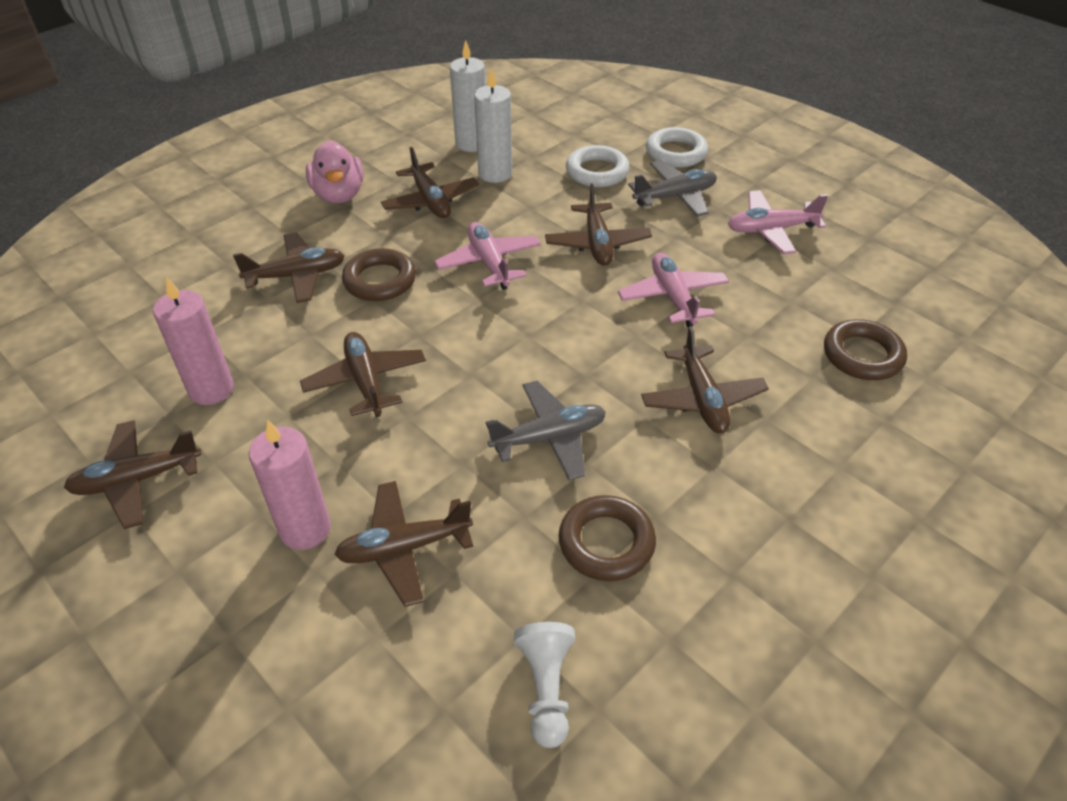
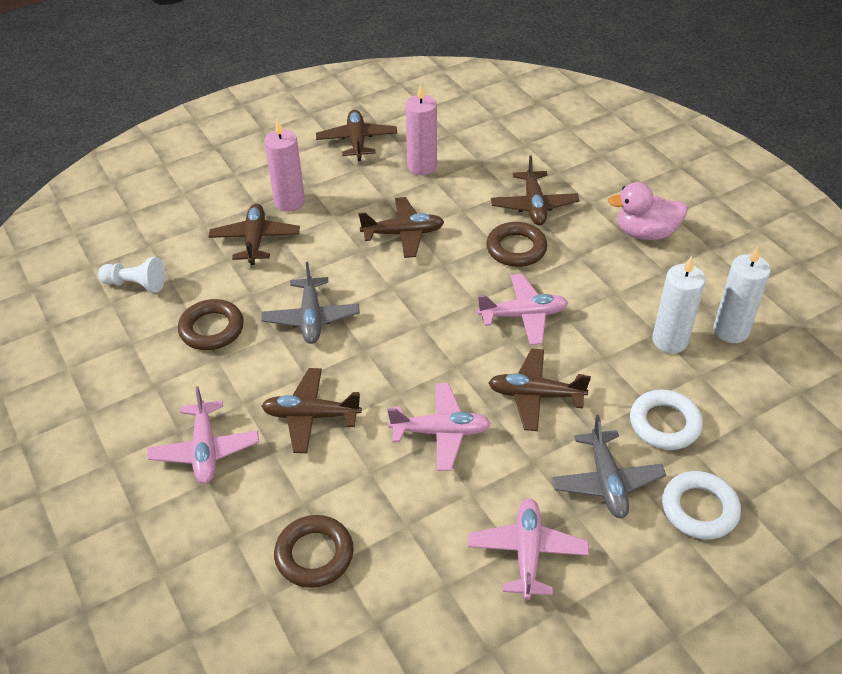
camera: 105 degrees right, 0 degrees up
brown plane [381,147,479,218] -> none
none -> pink plane [148,386,259,484]

